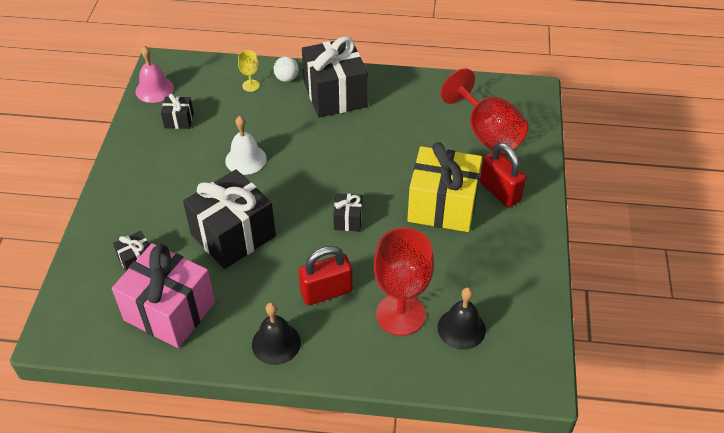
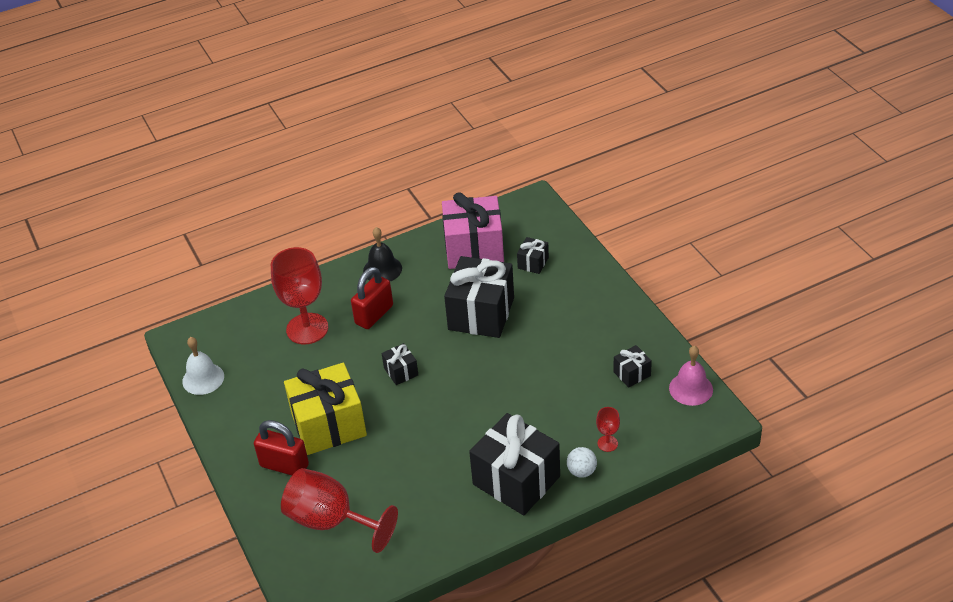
camera: 150 degrees right, 5 degrees down
white bell [225,116,267,175] -> white bell moved to [182,337,224,395]
yellow goblet [238,50,260,92] -> red goblet [596,407,620,452]
black bell [437,287,486,350] -> none

